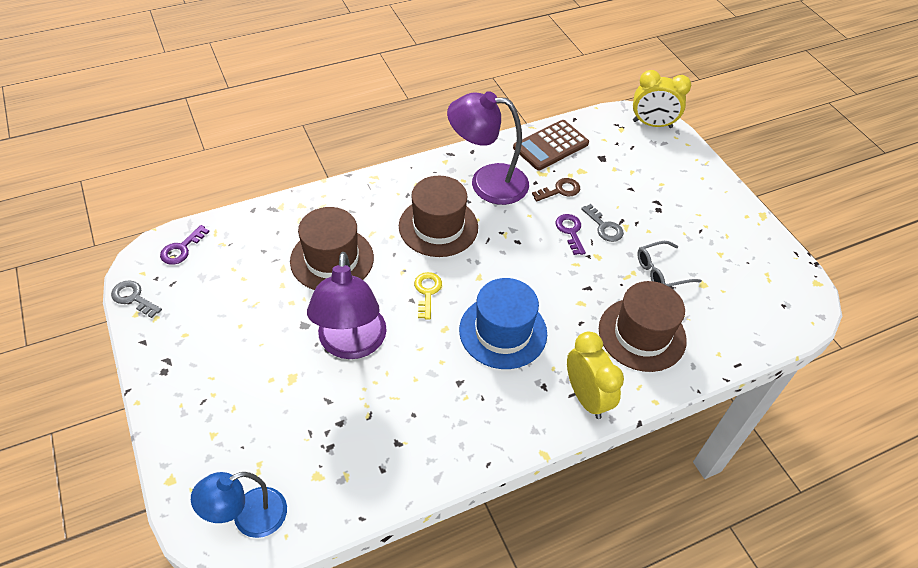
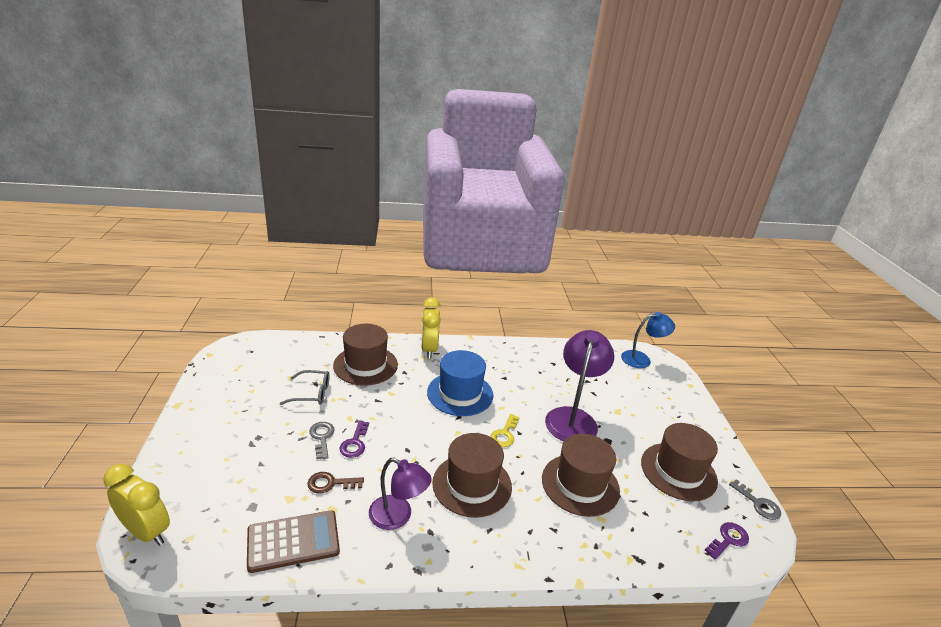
camera: 160 degrees left, 20 degrees down
purple lamp [447,91,529,205] -> purple lamp [369,458,432,530], size x0.66
none -> brown hat [641,423,718,501]

